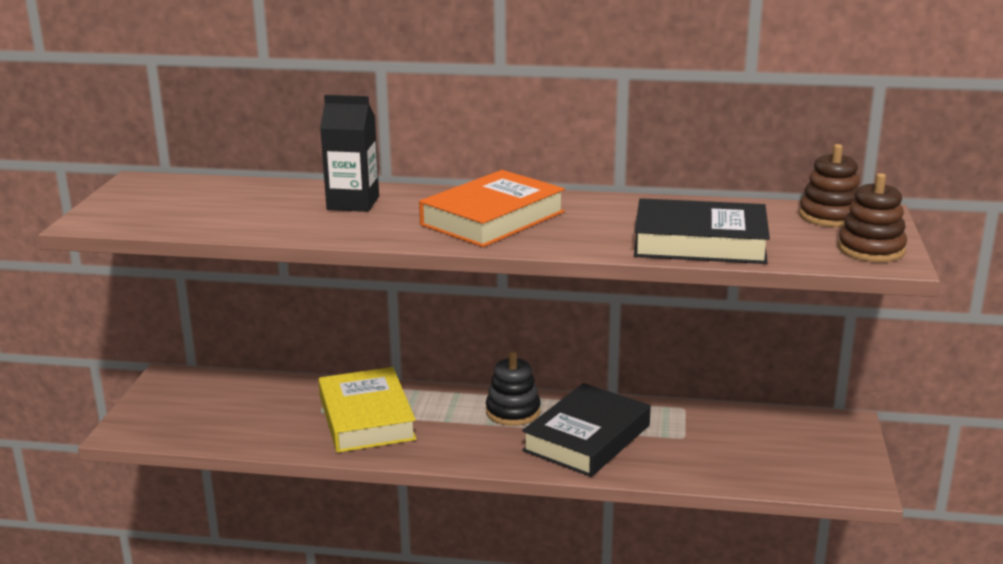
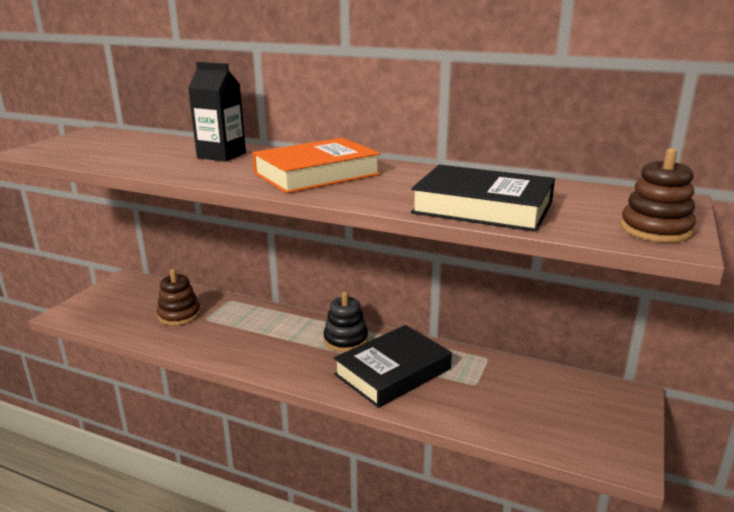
camera: 15 degrees right, 0 degrees up
yellow book [318,367,417,453] -> none
brown stacking toy [799,144,860,227] -> brown stacking toy moved to [157,269,201,326]

